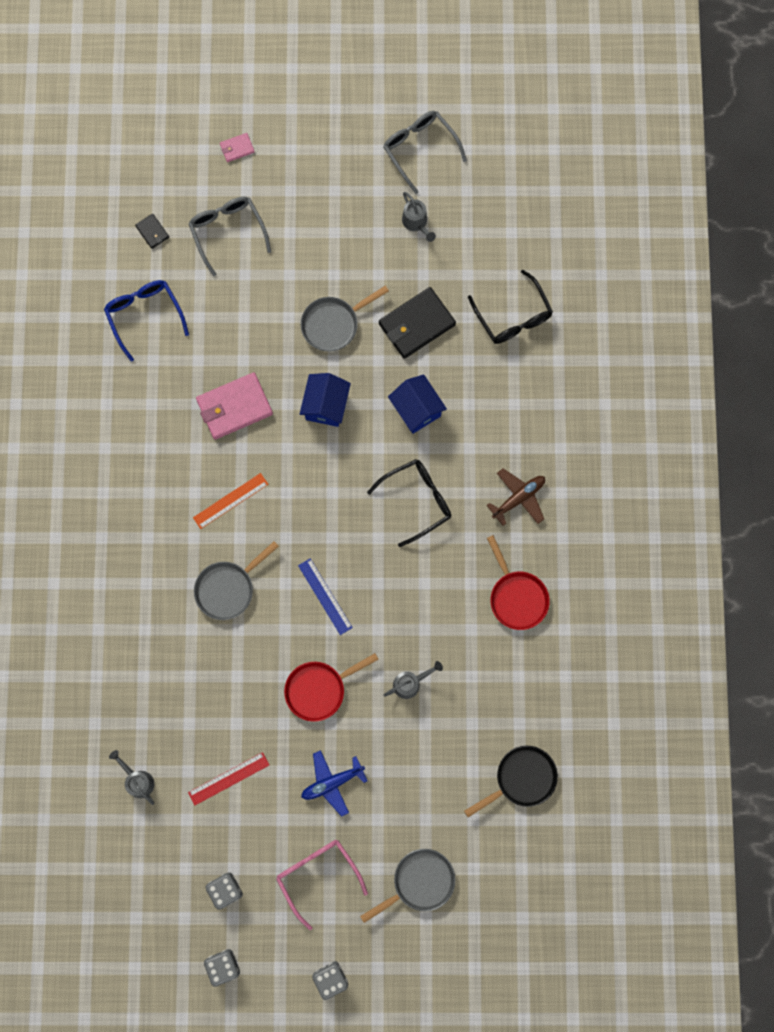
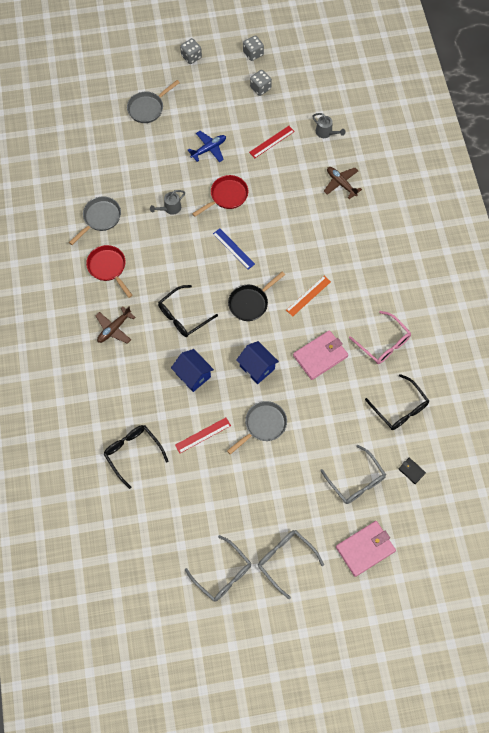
camera: 170 degrees right, 10 degrees down
blue glasses [104,280,189,362] -> black glasses [365,374,429,430]
grey pan [194,541,279,620] -> grey pan moved to [69,196,121,245]
pink wallet [220,133,255,162] -> pink wallet [336,521,396,577], size x2.11
pink glasses [276,840,368,930] -> pink glasses moved to [349,311,411,364]
blue house [300,373,351,427] -> blue house turned 45 degrees counterclockwise [236,341,279,384]
black wallet [379,287,456,359] -> red ruler [175,418,231,453]
grey watering can [402,192,436,242] -> none
black pan [464,746,558,817] -> black pan moved to [228,272,285,321]
none -> grey glasses [258,530,324,599]
none -> brown plane [324,167,362,199]

